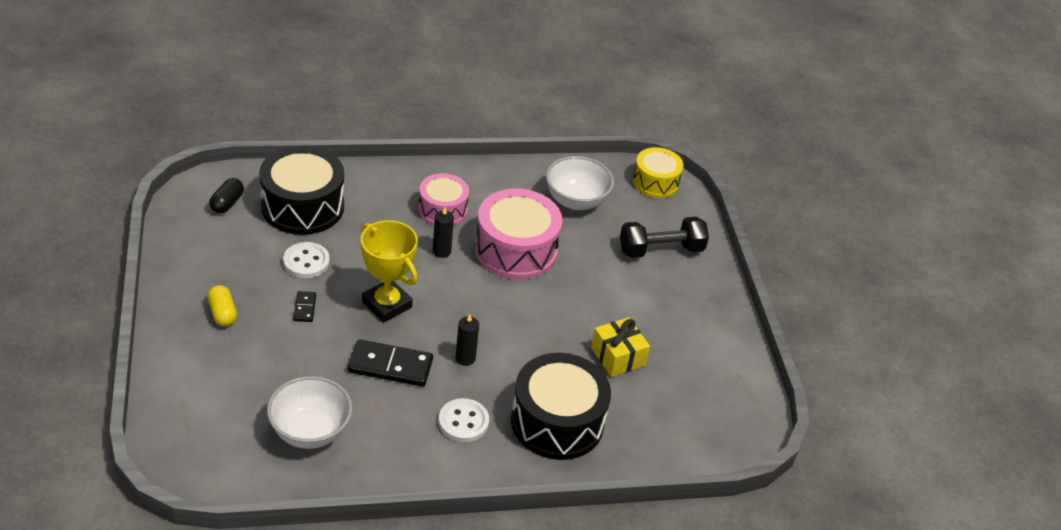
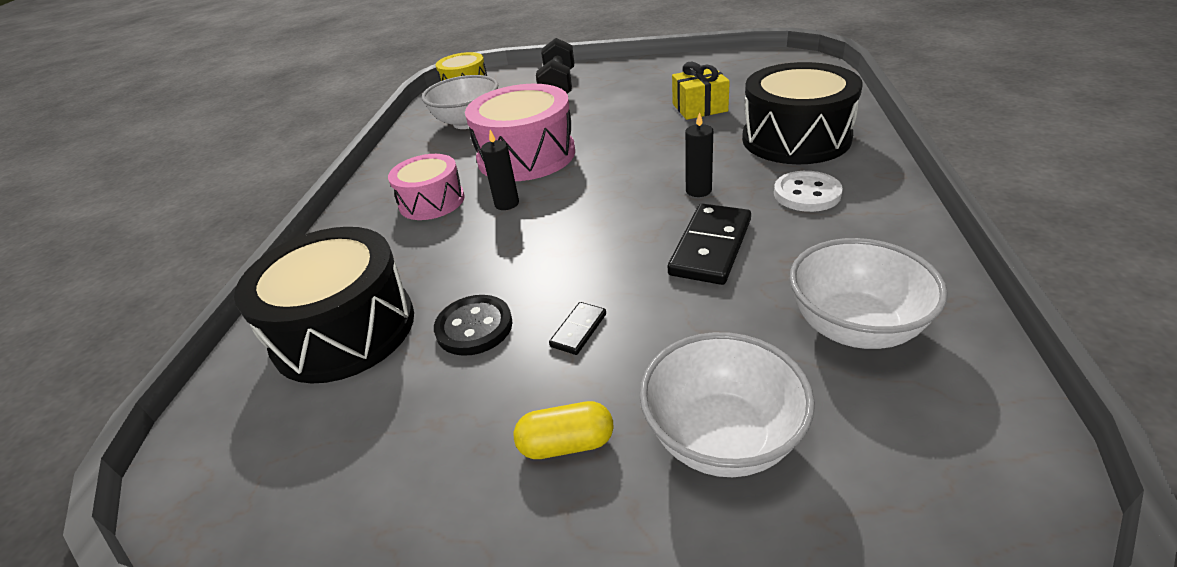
camera: 65 degrees left, 5 degrees down
black capsule [209,178,244,213] -> none
white button [283,242,330,278] -> black button [434,295,513,356]
black domino [293,291,316,322] -> black domino turned 75 degrees counterclockwise [549,302,606,355]
yellow trophy [361,220,418,323] -> none
none -> white bowl [639,332,815,477]

